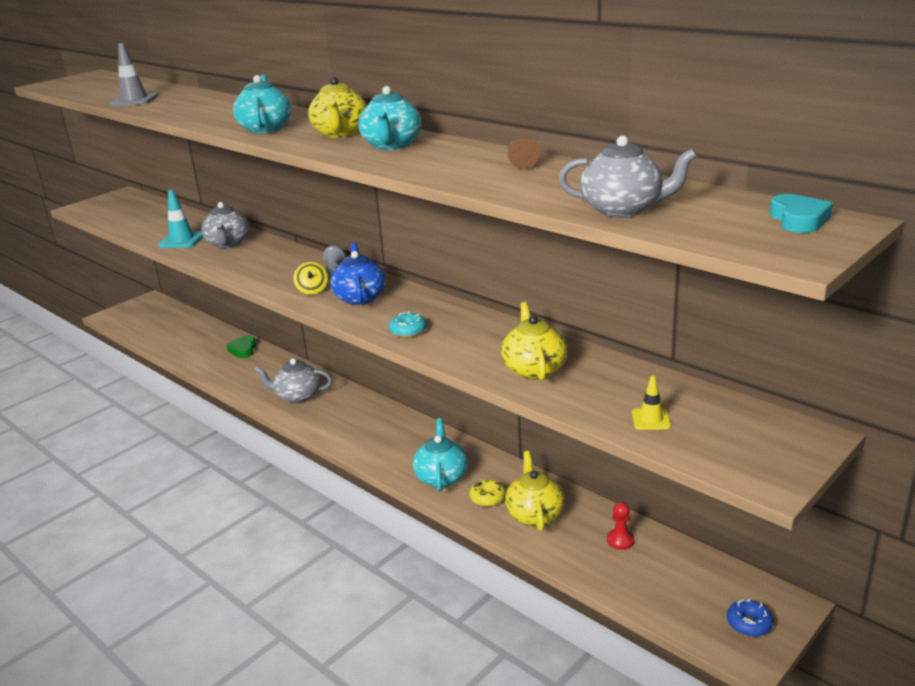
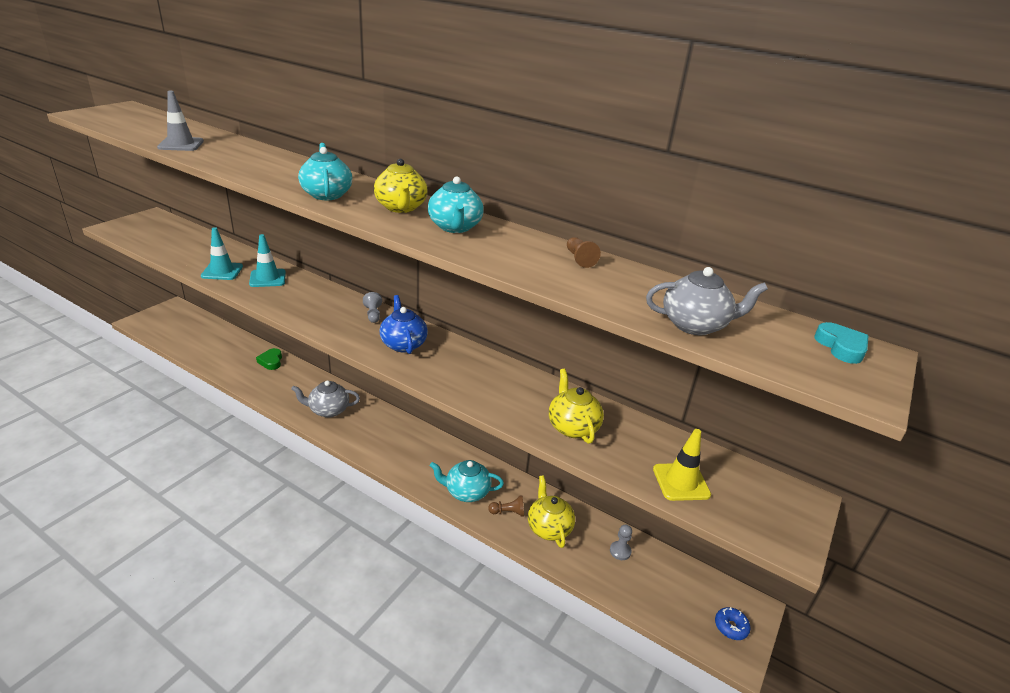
camera: 15 degrees left, 5 degrees up
grey teapot [201,202,249,249] -> turquoise traffic cone [249,234,286,287]
yellow spinning top [294,262,328,295] -> none
turquoise donut [389,312,426,338] -> none
turquoise teapot [413,418,468,492] -> turquoise teapot turned 75 degrees counterclockwise [430,460,504,502]
yellow donut [469,479,505,507] -> brown pawn [488,495,524,517]
red pawn [607,502,635,550] -> grey pawn [610,525,632,560]
yellow traffic cone [632,375,671,430] -> yellow traffic cone [653,429,711,501], size x1.66

